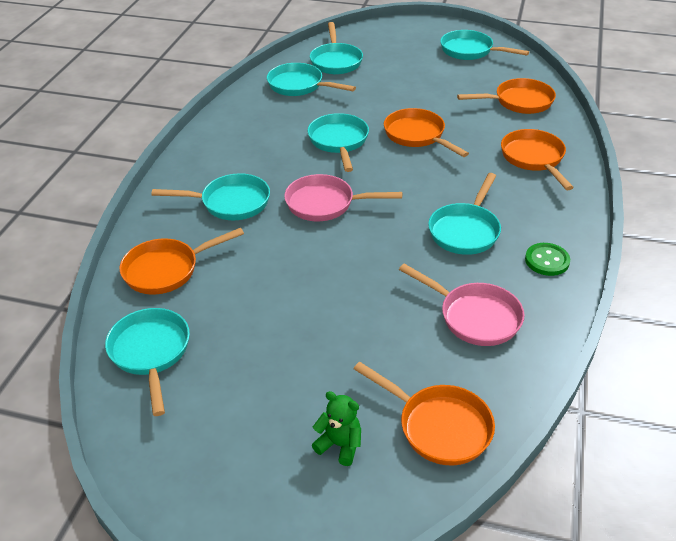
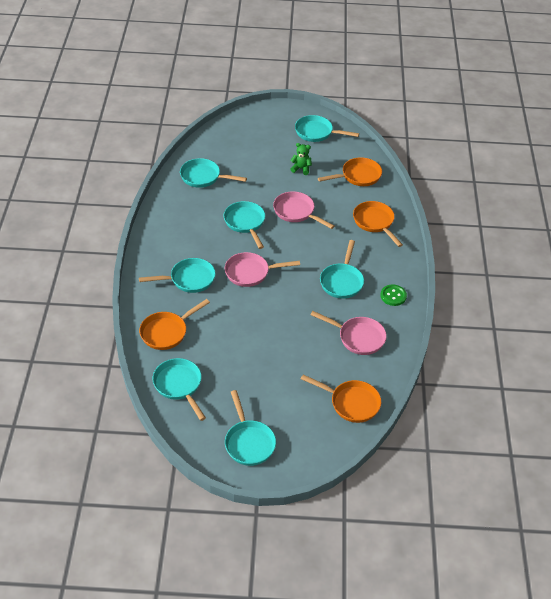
camera: 15 degrees left, 5 degrees up
turquoise pan [310,22,363,74] -> turquoise pan moved to [225,390,276,466]
green teddy bear [312,391,361,466] -> green teddy bear moved to [290,143,312,175]
orange pan [384,108,469,157] -> pink pan [273,191,334,229]

